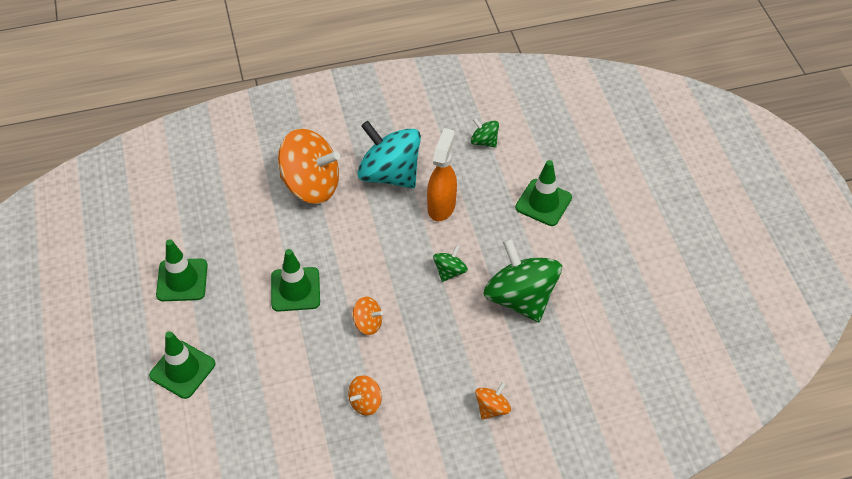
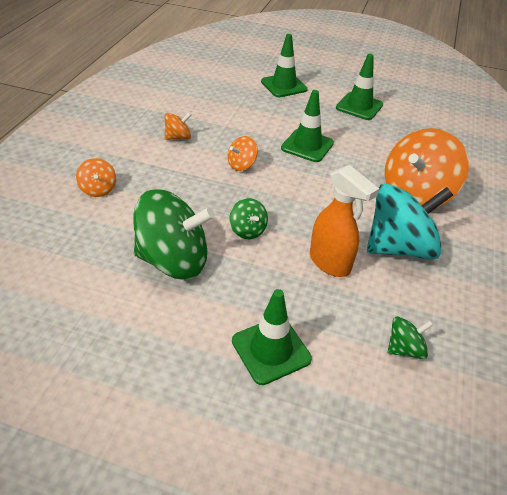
camera: 120 degrees right, 10 degrees down
orange spinning top [348,375,382,416] -> orange spinning top turned 75 degrees clockwise [165,113,191,140]

